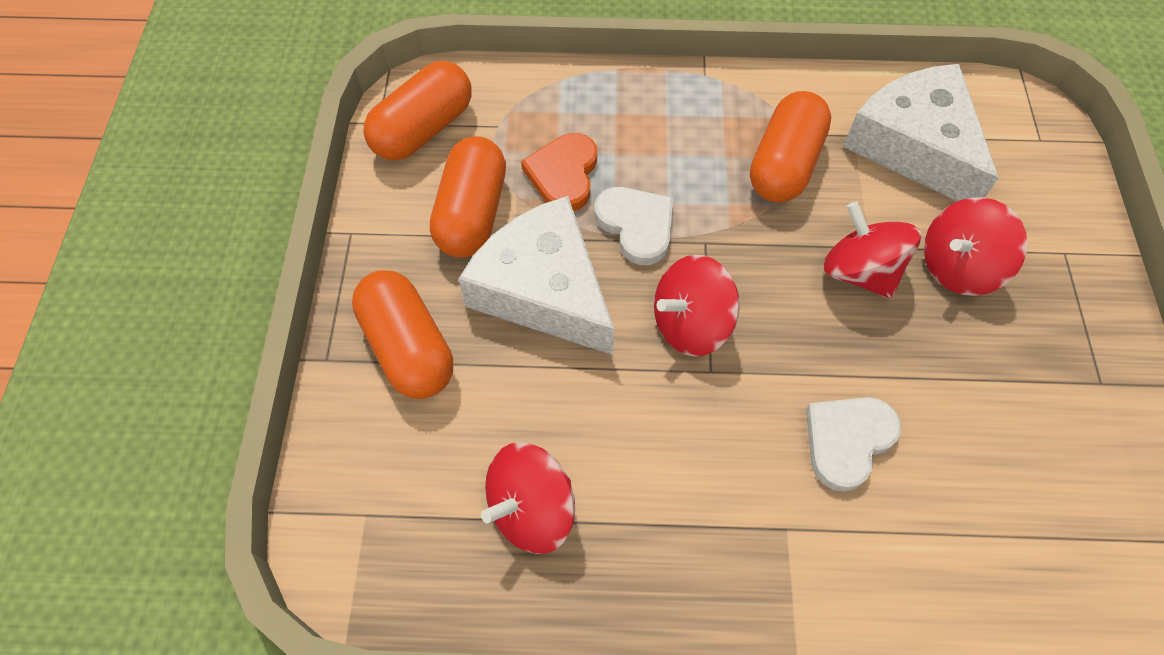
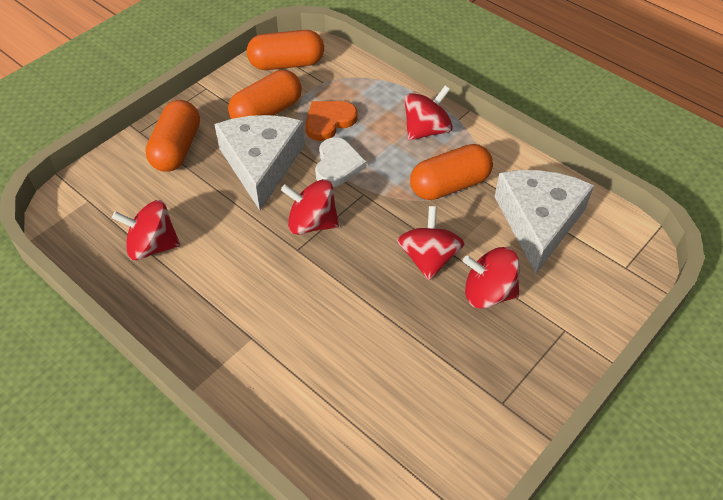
camera: 40 degrees right, 10 degrees down
white heart [806,397,901,492] -> none
none -> red spinning top [404,86,453,140]

